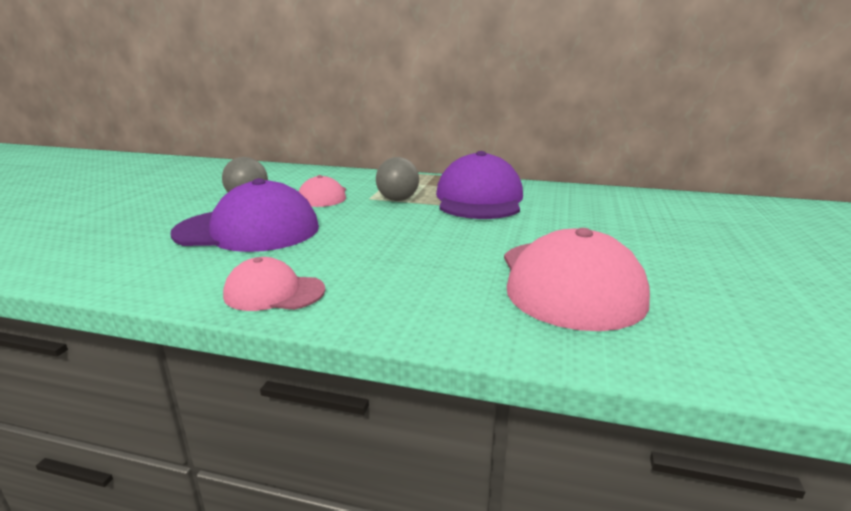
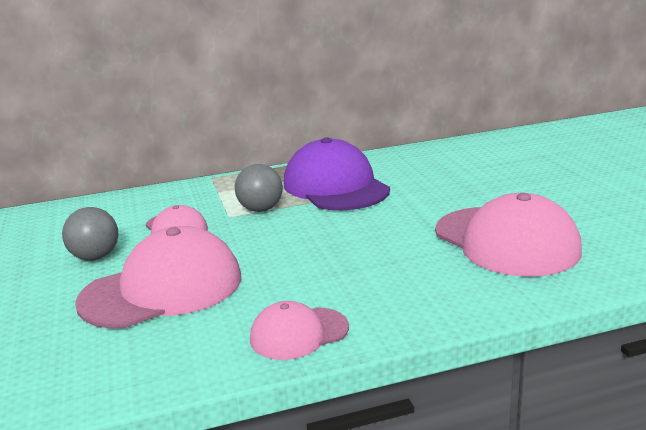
camera: 30 degrees left, 0 degrees up
purple cap [170,178,319,252] -> pink cap [75,226,241,328]

